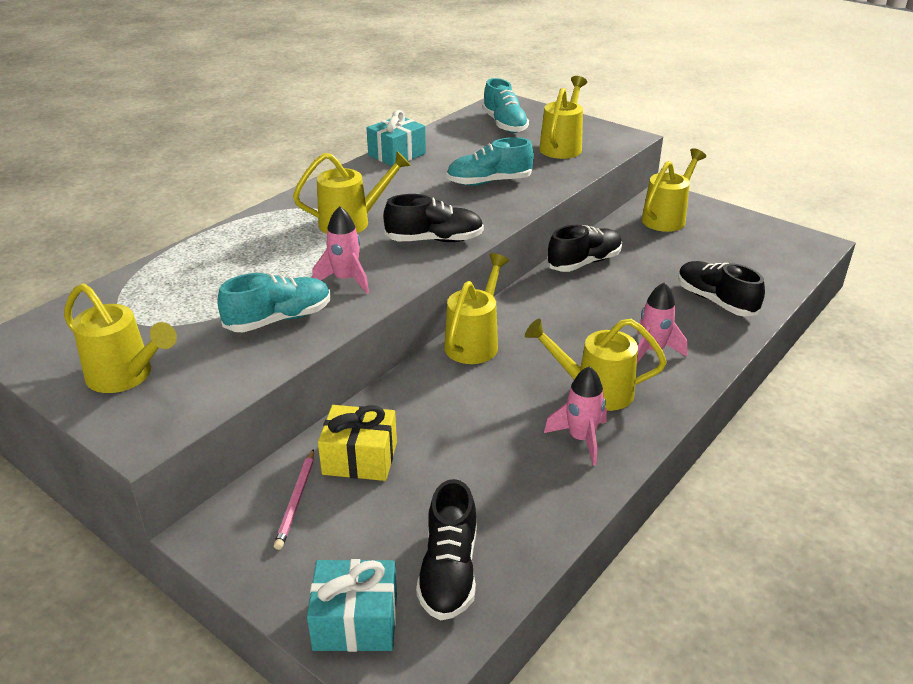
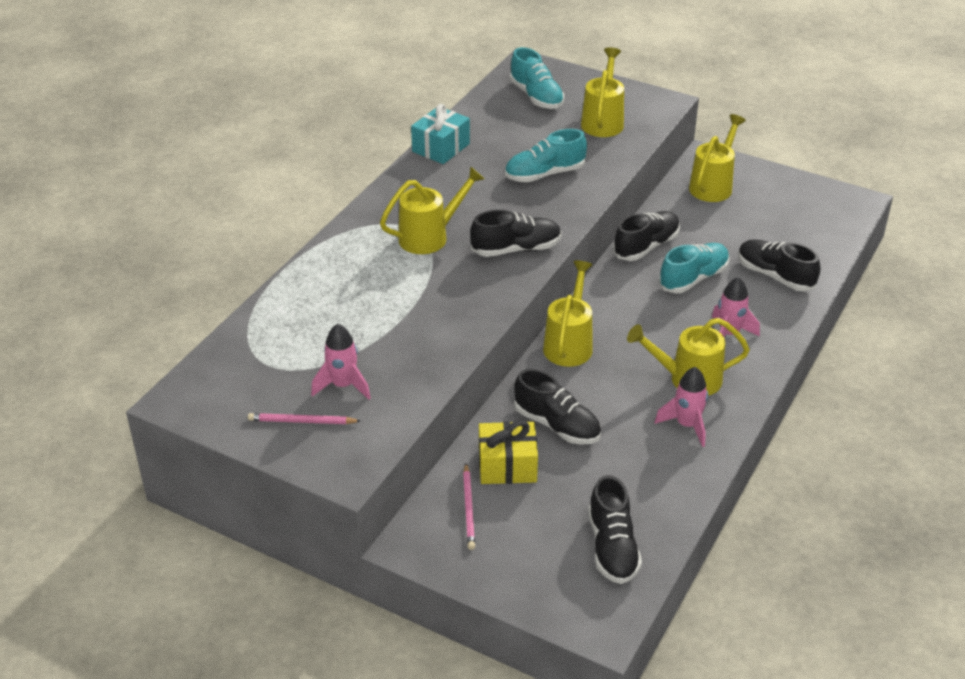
camera: 10 degrees left, 5 degrees up
yellow watering can [64,283,177,393] -> pink pencil [248,413,360,424]
turquoise shoe [217,273,330,332] -> turquoise shoe moved to [659,243,729,293]
turquoise gift [307,559,397,652] -> none
pink rocket [312,206,369,294] -> pink rocket moved to [311,324,371,400]
none -> black shoe [514,369,601,445]

